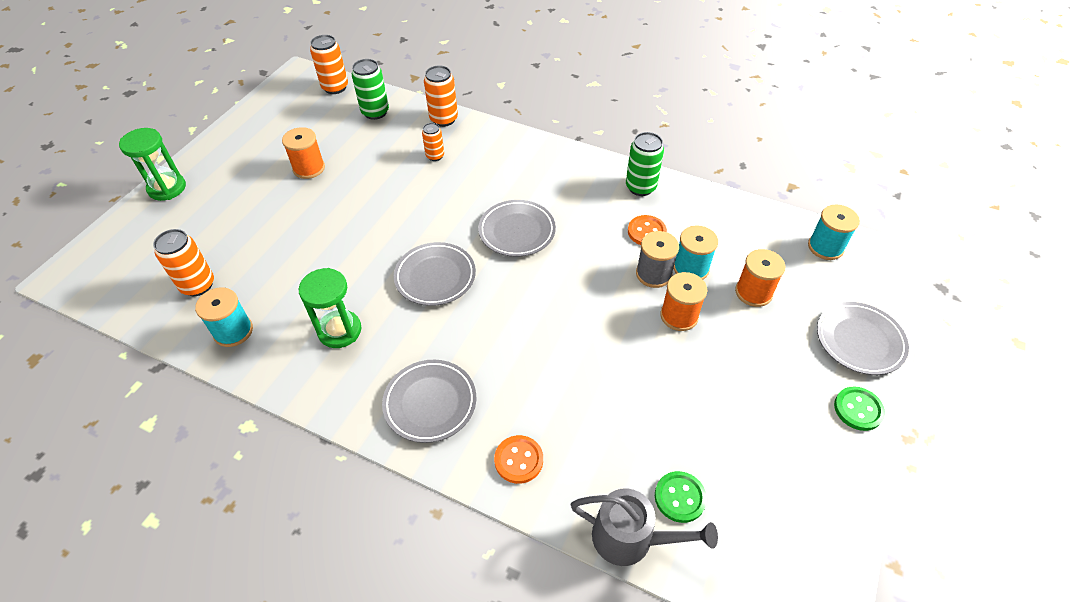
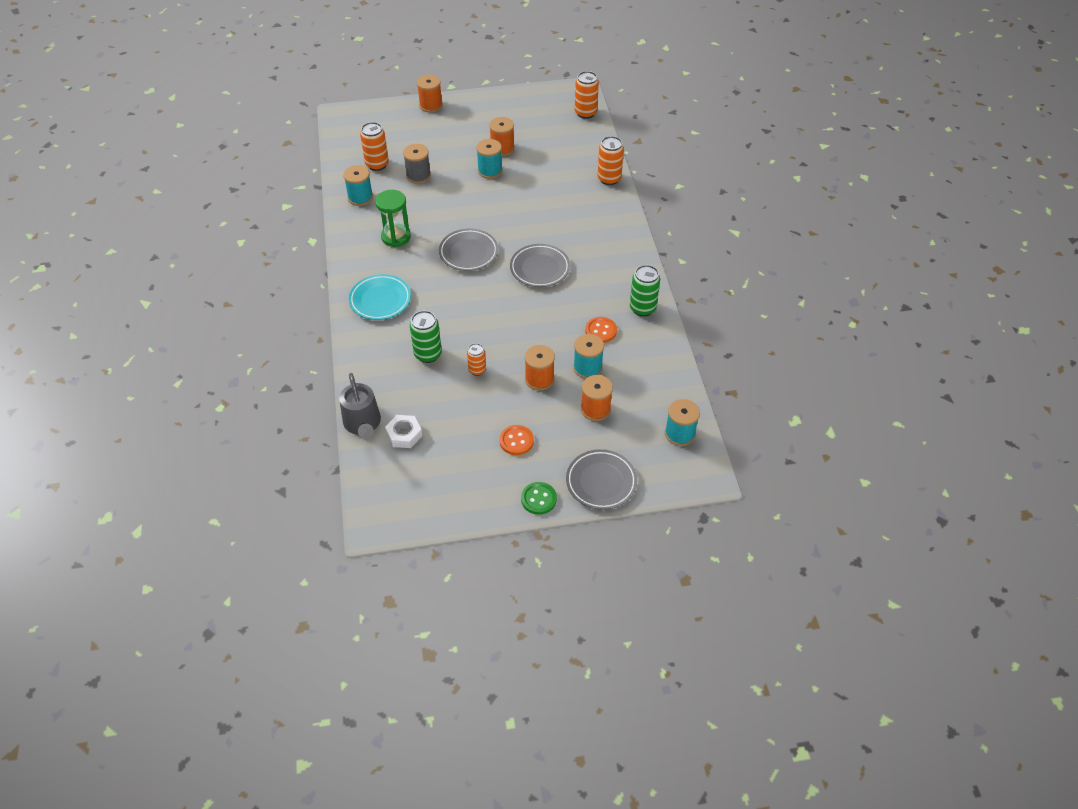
camera: 55 degrees right, 0 degrees up
green hourglass [119,128,186,201] -> orange spool [417,75,443,113]
green can [352,59,389,120] -> green can moved to [410,311,442,363]
grey plate [382,360,476,443] -> turquoise plate [349,274,411,320]
orange can [422,123,444,161] -> orange can moved to [467,343,486,376]
orange button [494,435,543,484] -> orange button moved to [500,425,534,455]
grey spool [636,231,679,288] -> grey spool moved to [403,144,431,184]
green button [655,471,707,523] -> white nut [385,415,422,448]
none -> turquoise spool [476,139,502,179]

